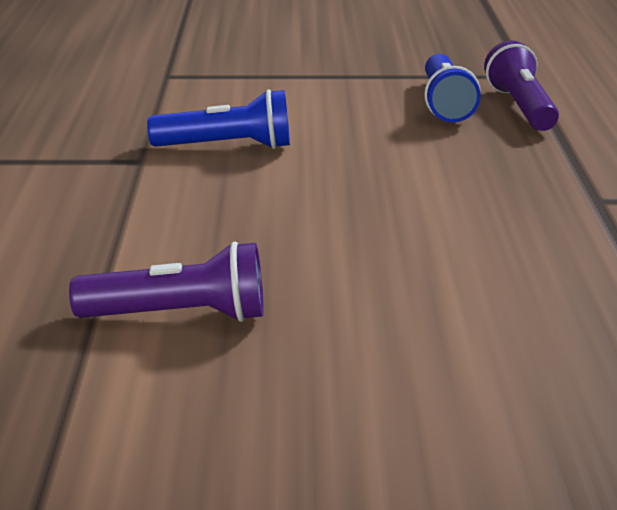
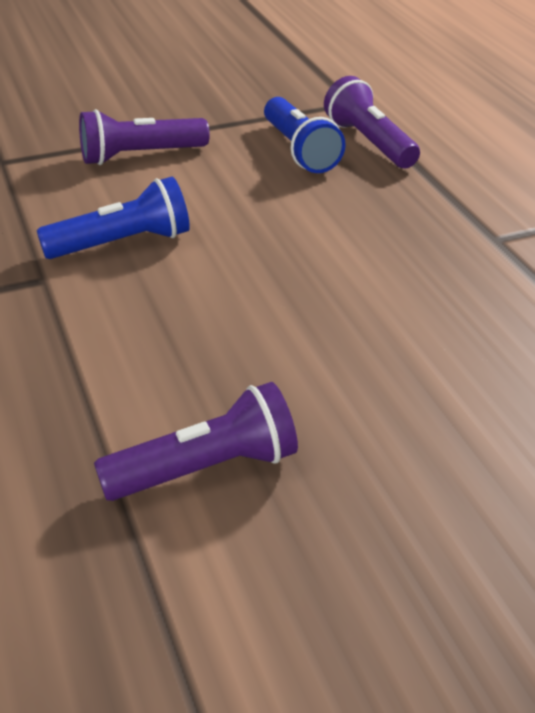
camera: 20 degrees left, 10 degrees up
none -> purple flashlight [79,109,210,165]

